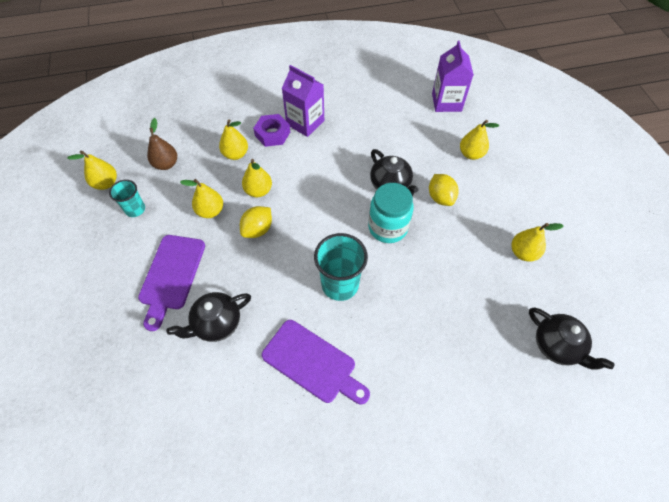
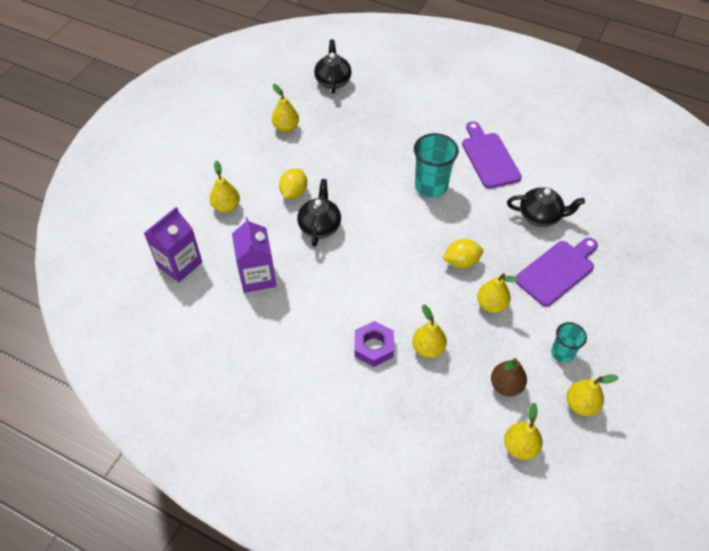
camera: 140 degrees left, 5 degrees down
yellow pear [242,159,272,197] -> yellow pear moved to [504,403,543,460]
purple carton [282,65,324,137] -> purple carton moved to [232,217,276,293]
turquoise jar [368,183,414,243] -> none

